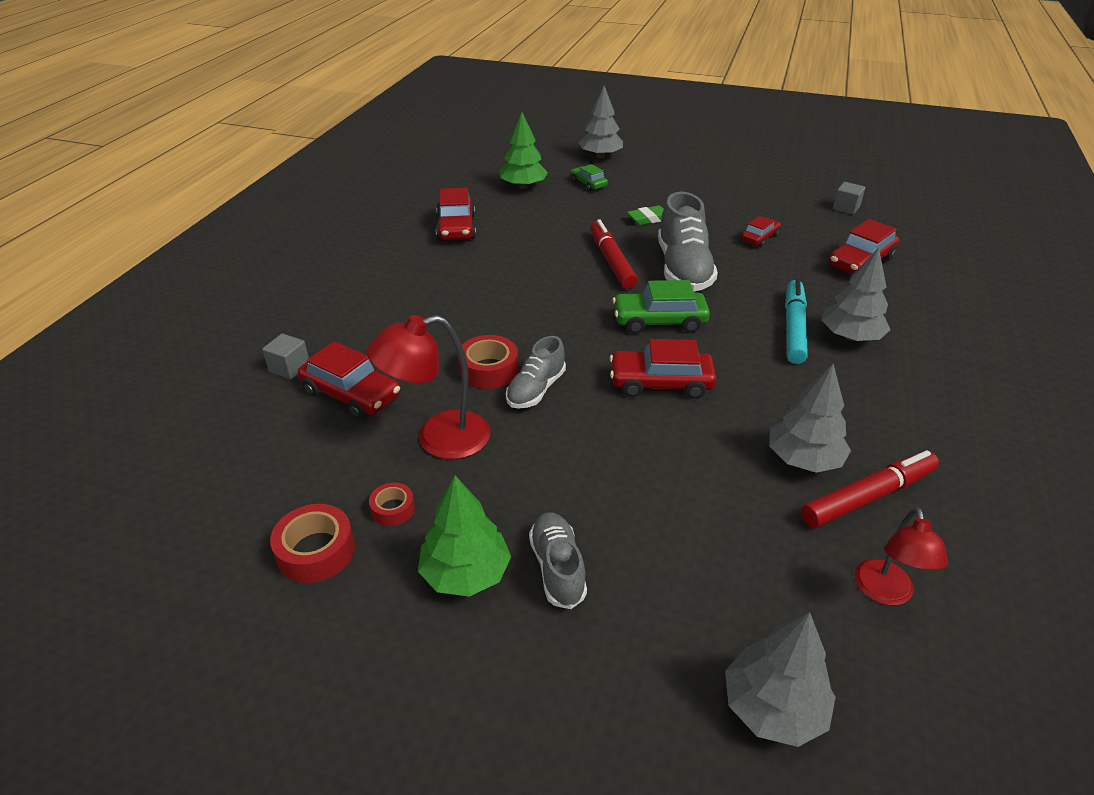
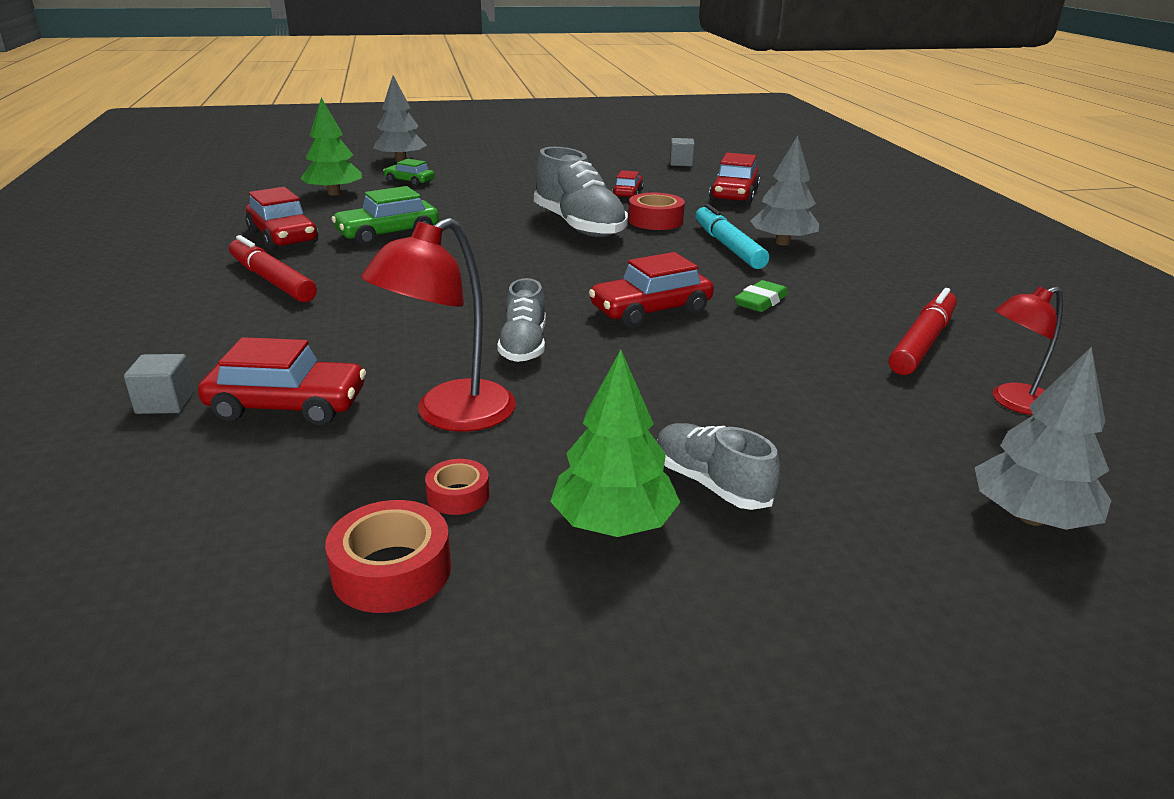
camera: 30 degrees left, 10 degrees down
red tape [458,335,518,389] -> red tape moved to [628,193,685,230]
red marker [590,219,638,289] -> red marker moved to [229,235,317,302]
green car [612,280,710,334] -> green car moved to [331,186,439,246]
green eraser [627,205,664,225] -> green eraser moved to [734,280,788,312]
grey tree [769,364,851,473] -> none
red lamp [855,507,948,605] -> red lamp turned 90 degrees clockwise [992,286,1063,415]

